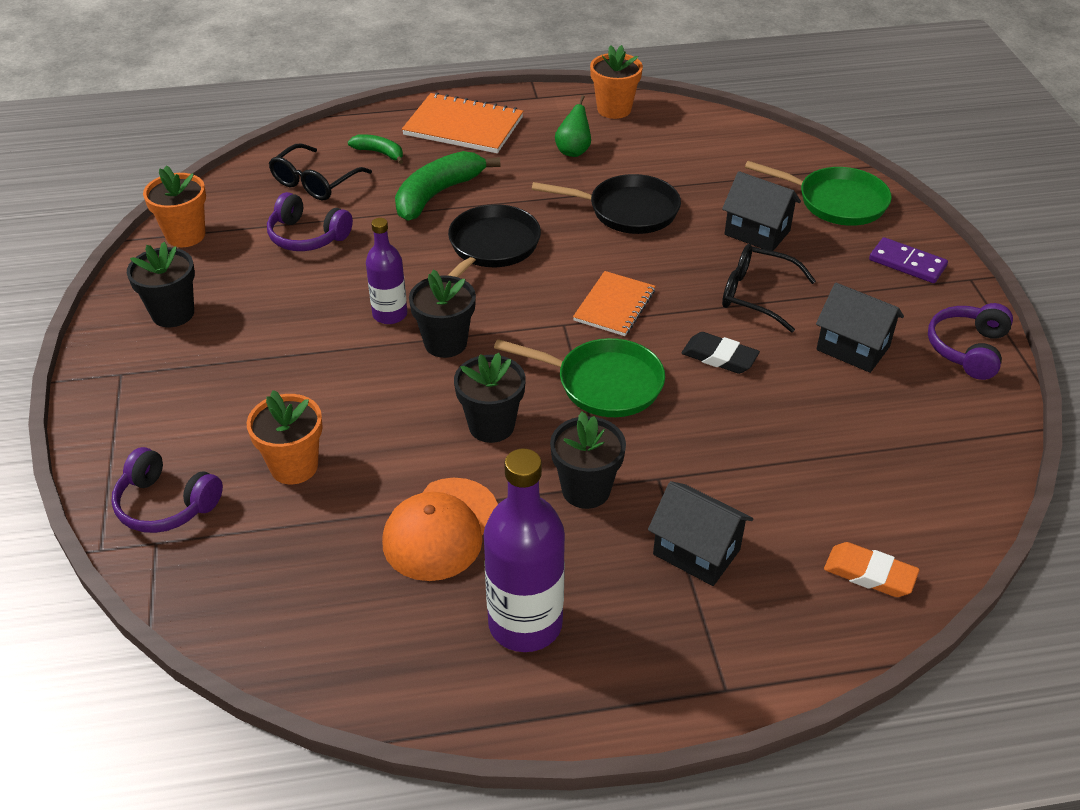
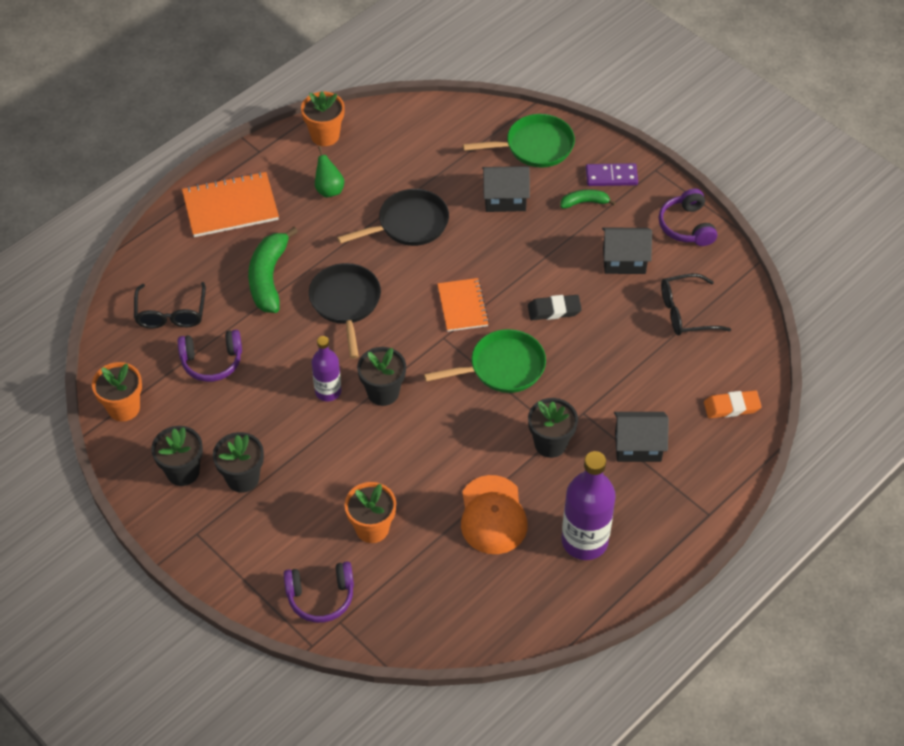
camera: 35 degrees left, 10 degrees up
green banana [348,134,403,164] -> green banana moved to [560,189,616,208]
black flower pot [454,353,526,443] -> black flower pot moved to [213,432,264,493]
black glasses [722,244,816,333] -> black glasses moved to [661,273,731,336]

